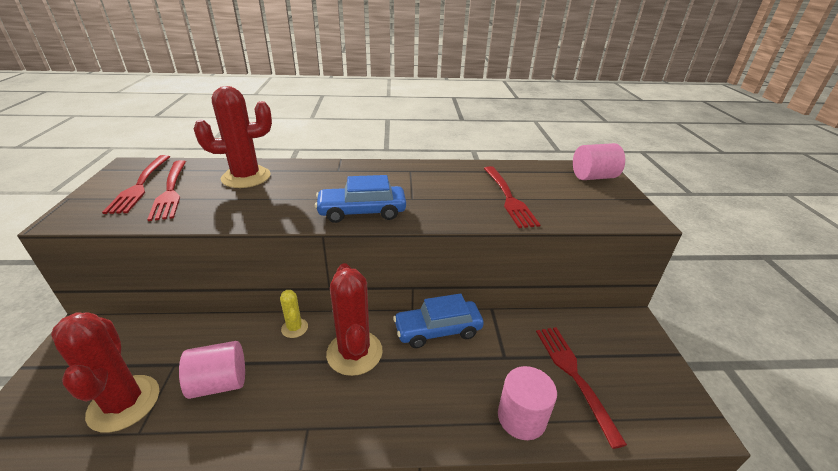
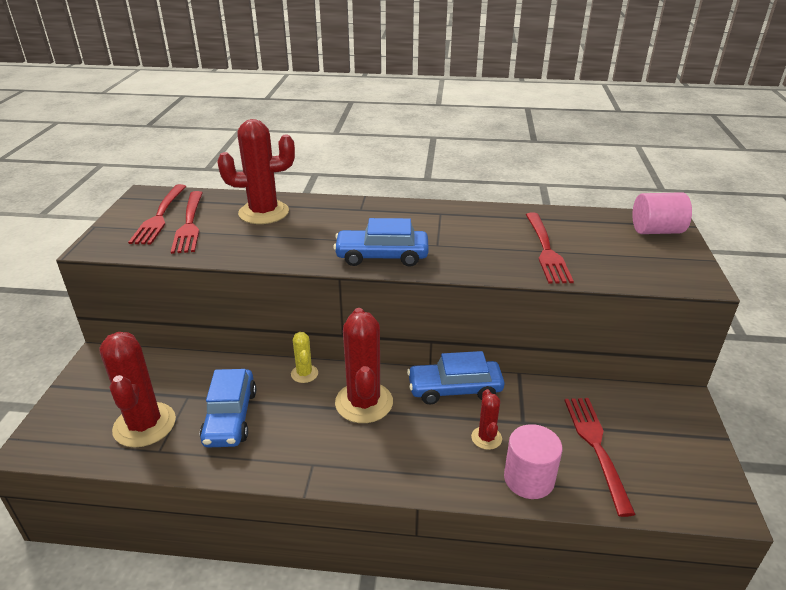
camera: 10 degrees right, 0 degrees up
pink cylinder [179,341,245,399] -> blue car [200,369,256,448]
none -> red cactus [471,389,502,450]

